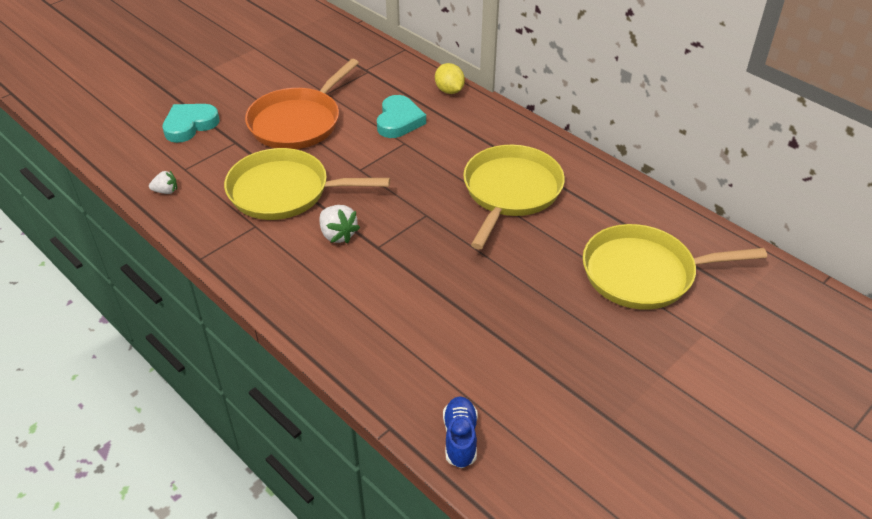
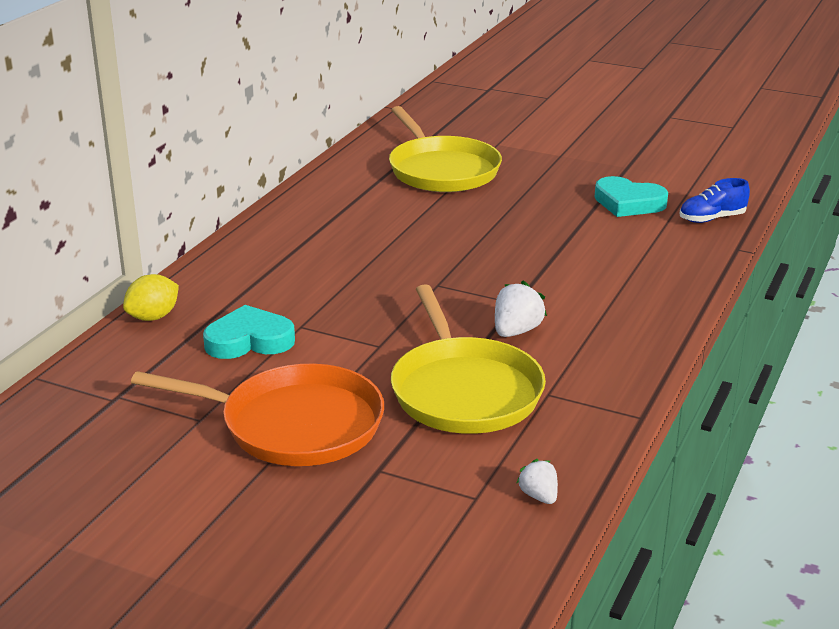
camera: 110 degrees left, 15 degrees down
turquoise heart [162,104,219,143] -> turquoise heart moved to [595,176,668,217]
yellow pan [463,145,565,249] -> none

